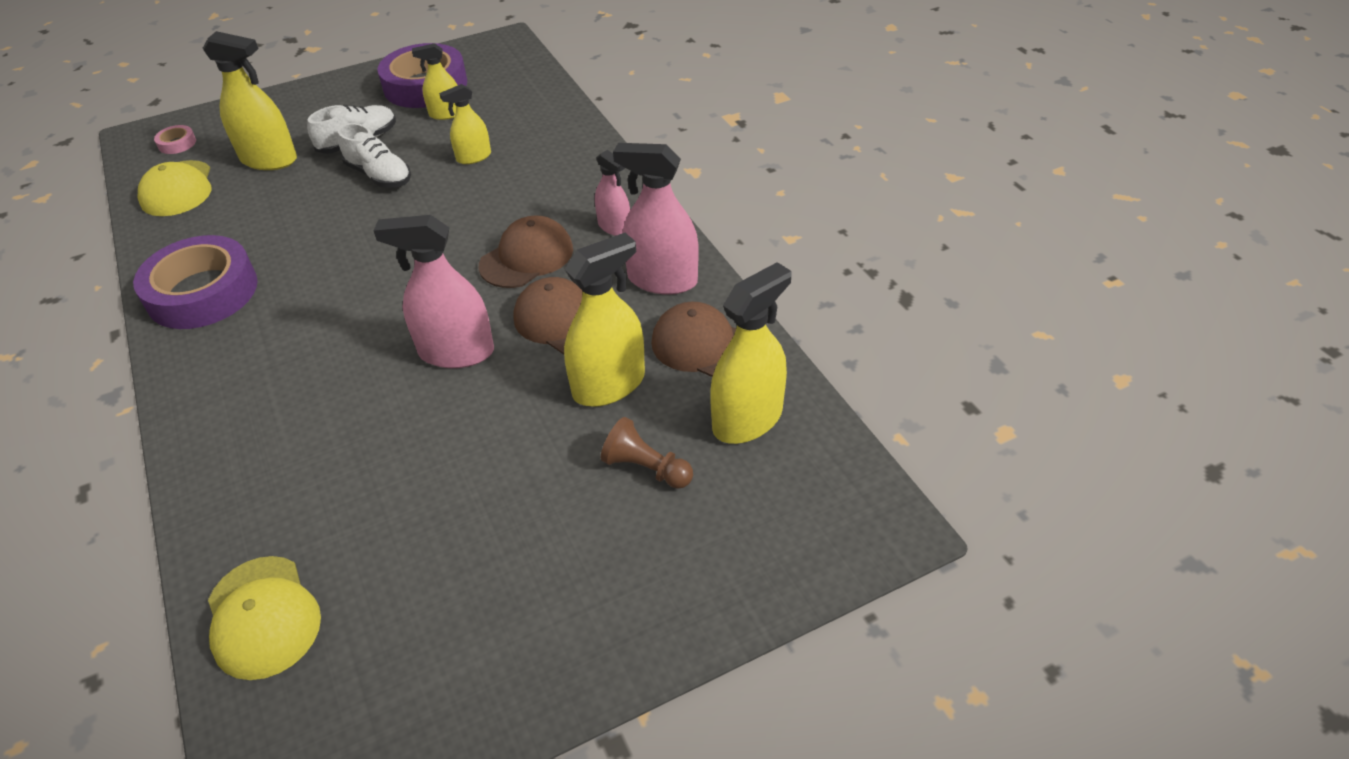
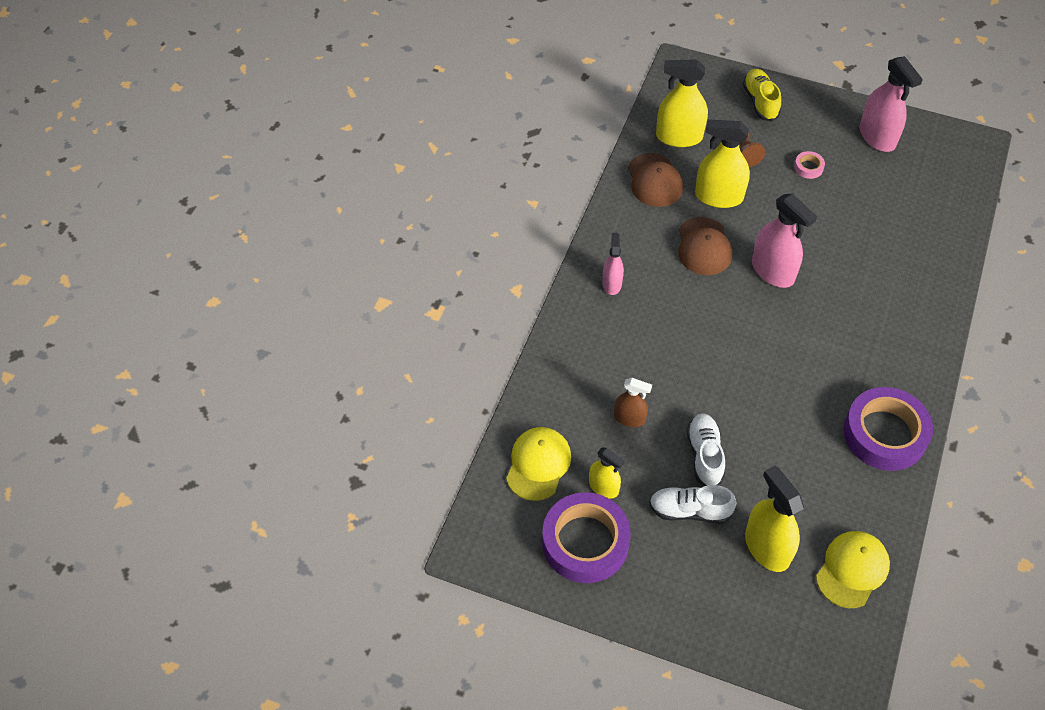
camera: 135 degrees left, 10 degrees up
pink tape [154,125,196,154] -> pink tape moved to [794,151,825,179]
yellow cap [208,556,321,680] -> yellow cap moved to [506,427,571,501]
yellow spray bottle [439,84,491,164] -> brown spray bottle [614,378,652,427]
brown cap [479,216,573,288] -> none
pink spray bottle [613,143,699,295] -> pink spray bottle moved to [859,56,923,152]
none -> yellow shoe [743,69,781,122]

